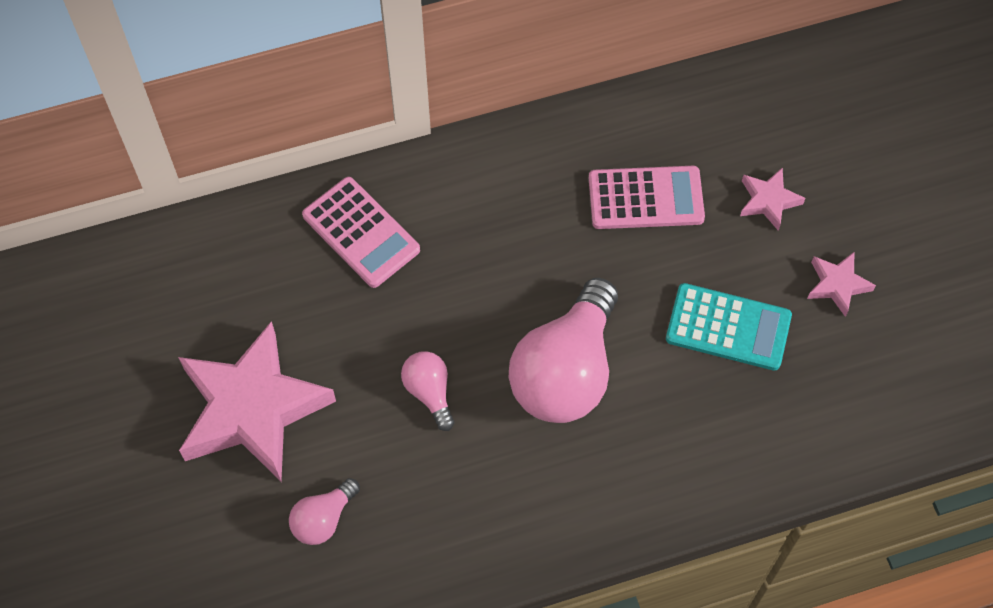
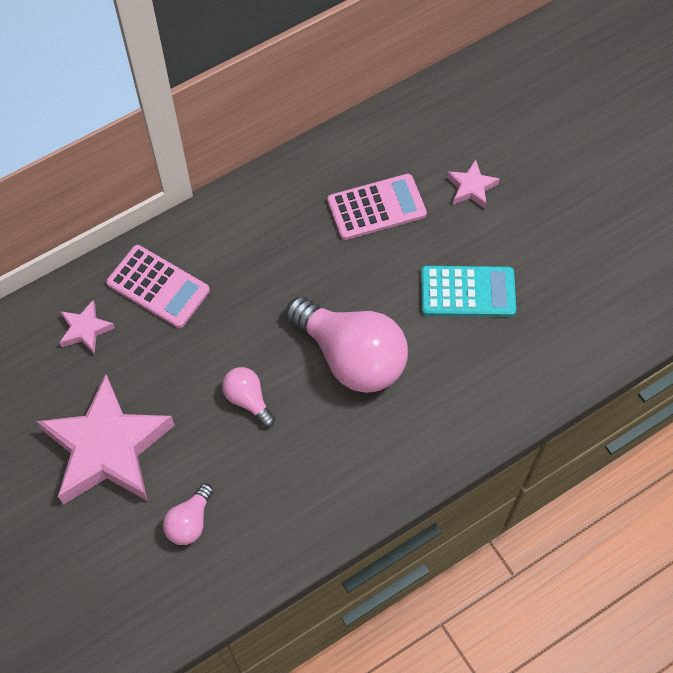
camera: 15 degrees left, 0 degrees up
pink light bulb [509,278,618,423] -> pink light bulb turned 60 degrees counterclockwise [286,296,408,393]
pink star [807,252,876,317] -> pink star moved to [59,300,115,355]

